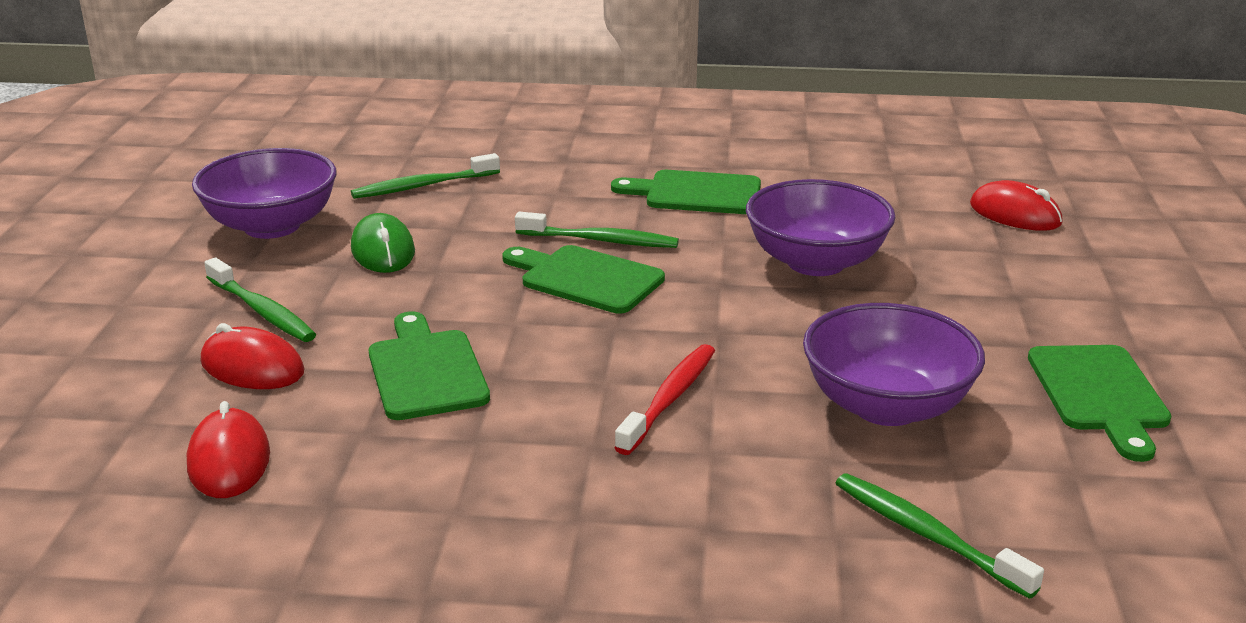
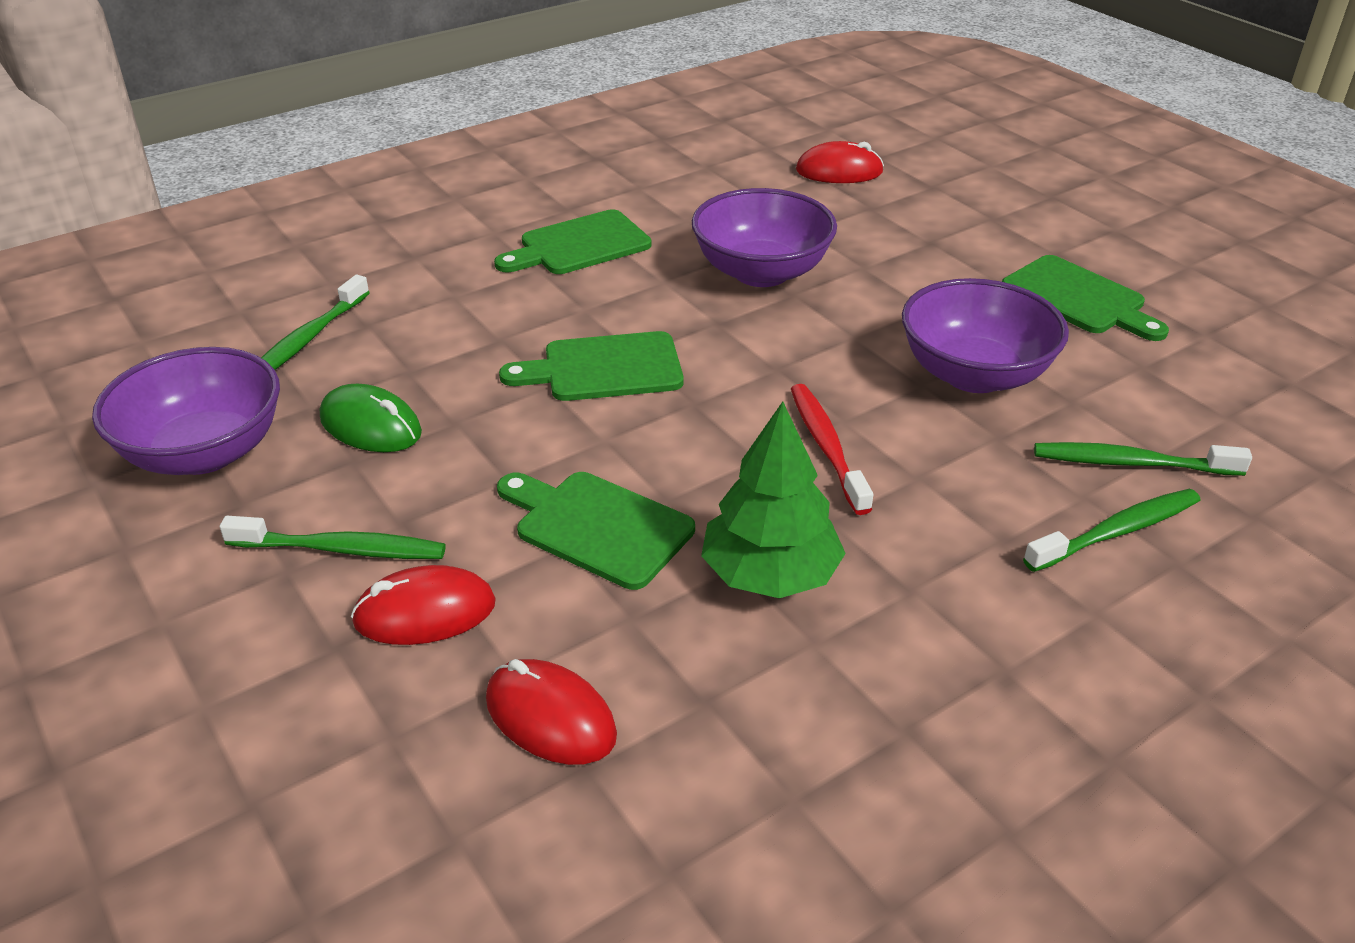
camera: 40 degrees left, 10 degrees up
green toothbrush [515,212,679,248] -> green toothbrush moved to [1023,489,1201,572]
none -> green tree [701,402,846,598]

